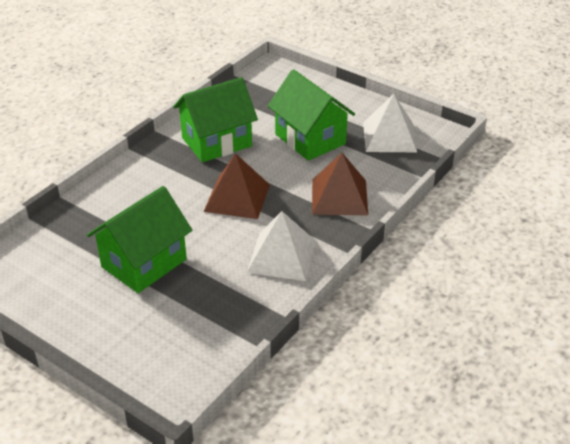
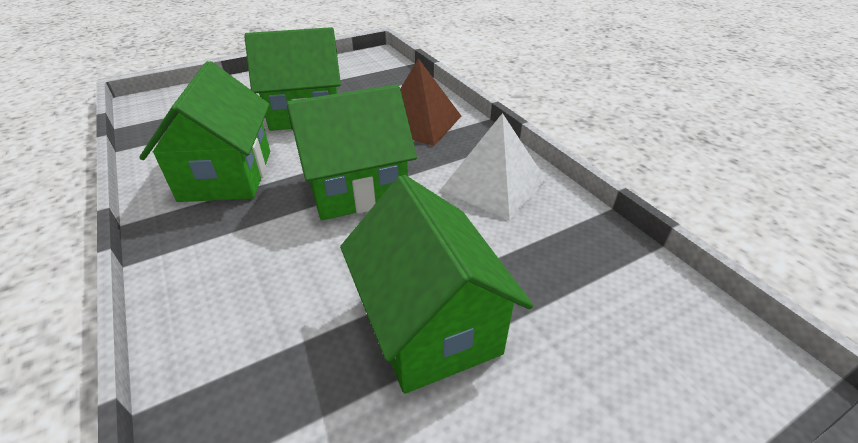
camera: 65 degrees left, 0 degrees up
brown pyramid [204,153,270,219] -> green house [287,84,417,220]
white pyramid [363,94,417,152] -> none

